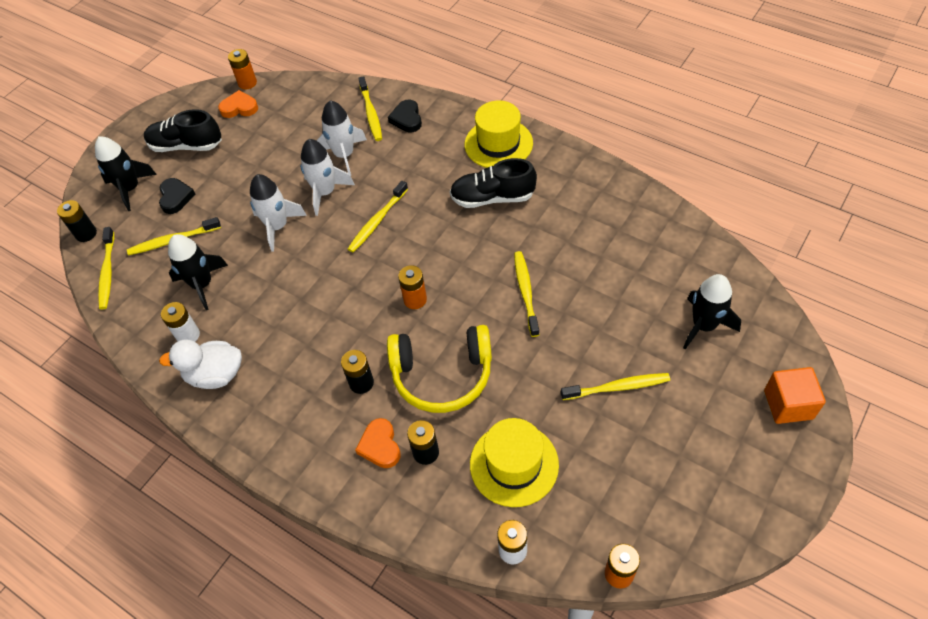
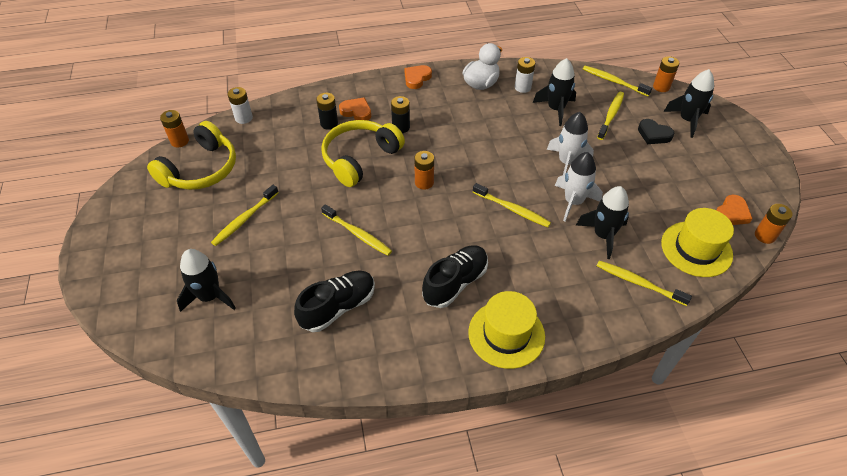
camera: 130 degrees right, 5 degrees down
black battery [57,200,97,242] -> orange battery [653,56,679,92]
black shoe [144,109,222,152] -> black shoe moved to [294,271,375,332]
white rocket [317,100,367,176] -> black rocket [576,186,629,259]
yellow toothbrush [348,181,408,252] -> yellow toothbrush turned 135 degrees clockwise [473,183,551,227]
black heart [388,100,422,132] -> none
yellow hat [470,418,559,507] -> yellow hat moved to [661,208,734,277]
orange cube [764,367,826,424] -> none
none -> yellow headphones [147,121,236,190]
none -> orange heart [404,65,432,89]

